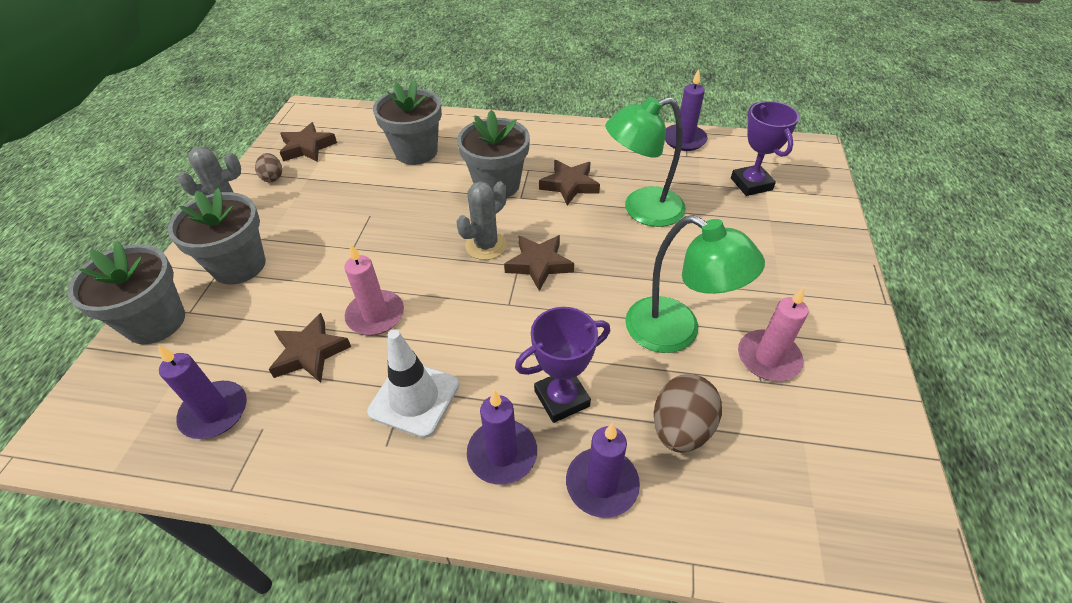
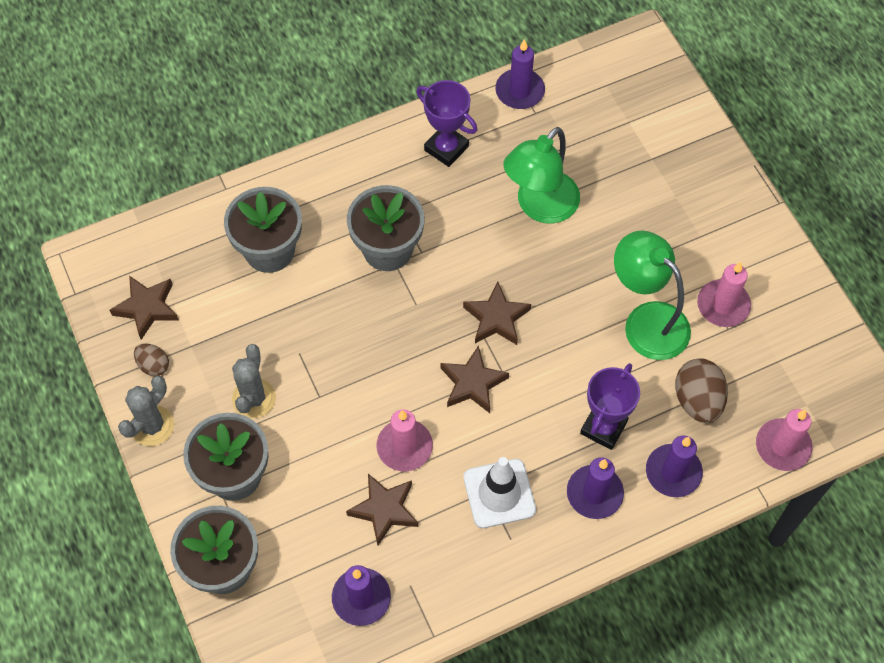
camera: 35 degrees left, 15 degrees up
grey cactus [456,181,507,260] -> grey cactus moved to [232,344,276,418]
brown star [539,160,600,205] -> brown star moved to [440,345,509,413]
green lamp [625,215,765,353] -> green lamp turned 135 degrees counterclockwise [614,230,691,360]
purple trophy [731,101,799,196] -> purple trophy moved to [416,80,477,167]
none -> pink candle [756,409,813,471]

